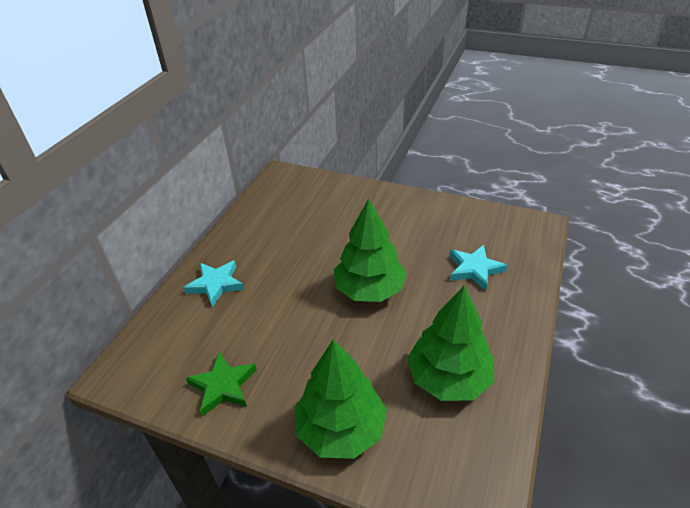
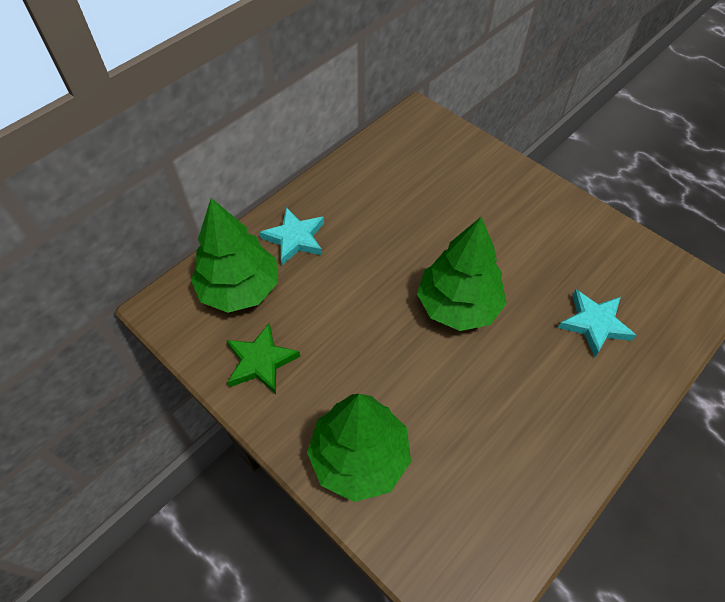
camera: 20 degrees right, 15 degrees up
green tree [407,286,494,401] -> green tree moved to [191,198,278,313]

